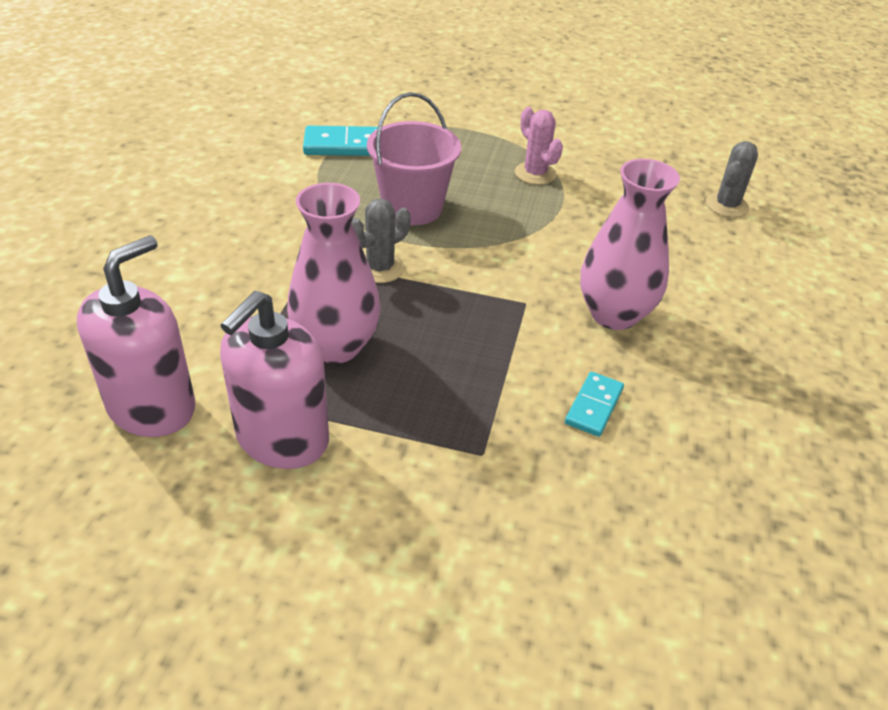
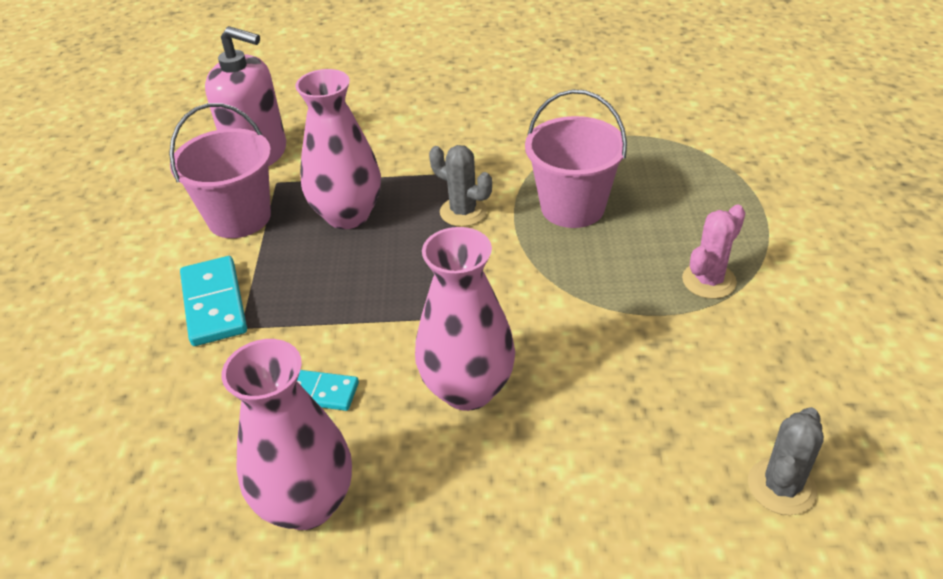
camera: 80 degrees right, 0 degrees up
pink soap dispenser [220,291,329,469] -> pink bucket [169,103,271,238]
turquoise domino [303,126,378,156] -> turquoise domino moved to [180,256,247,346]
grey cactus [706,141,758,217] -> grey cactus turned 75 degrees counterclockwise [748,407,824,515]
none -> pink vase [221,339,352,530]

